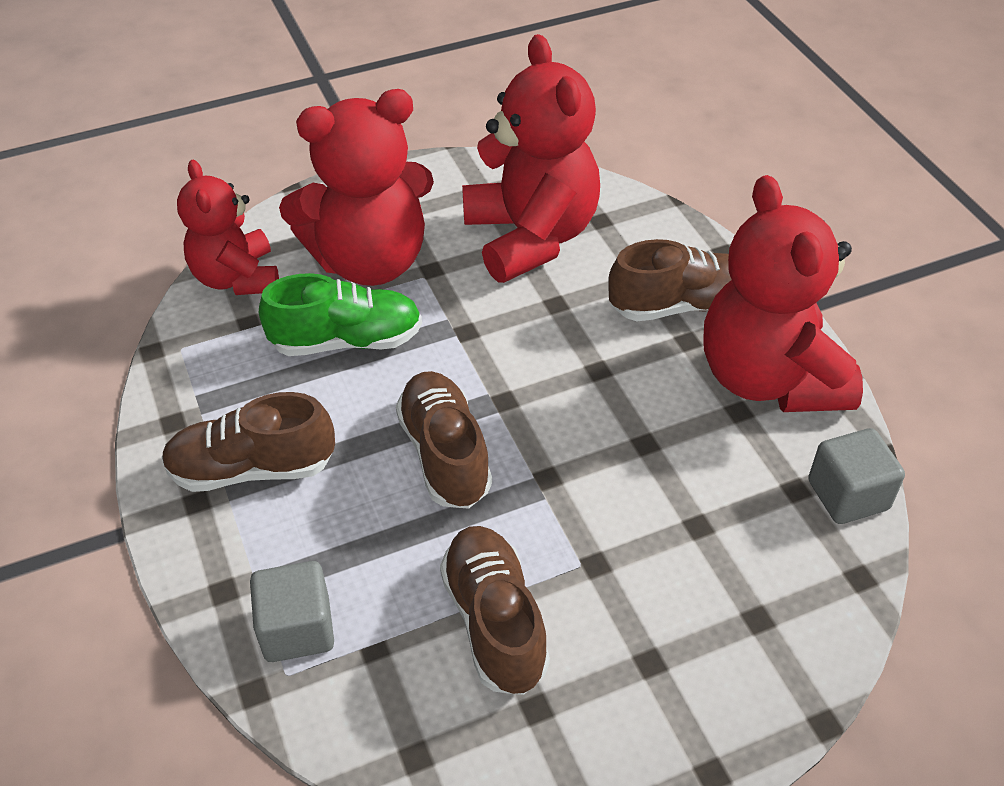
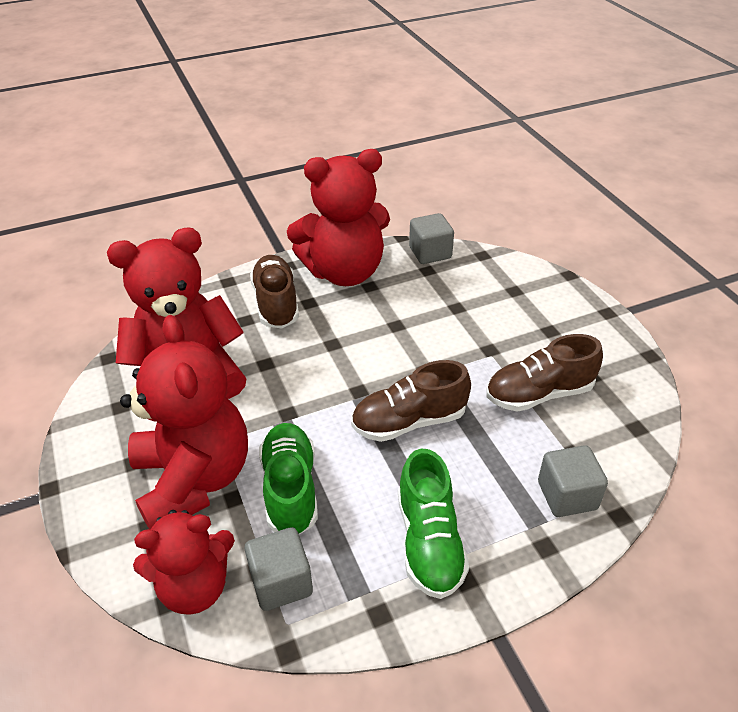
camera: 90 degrees left, 5 degrees down
brown shoe [161,392,335,492] -> green shoe [398,448,469,599]
none -> grey cube [245,527,313,611]

